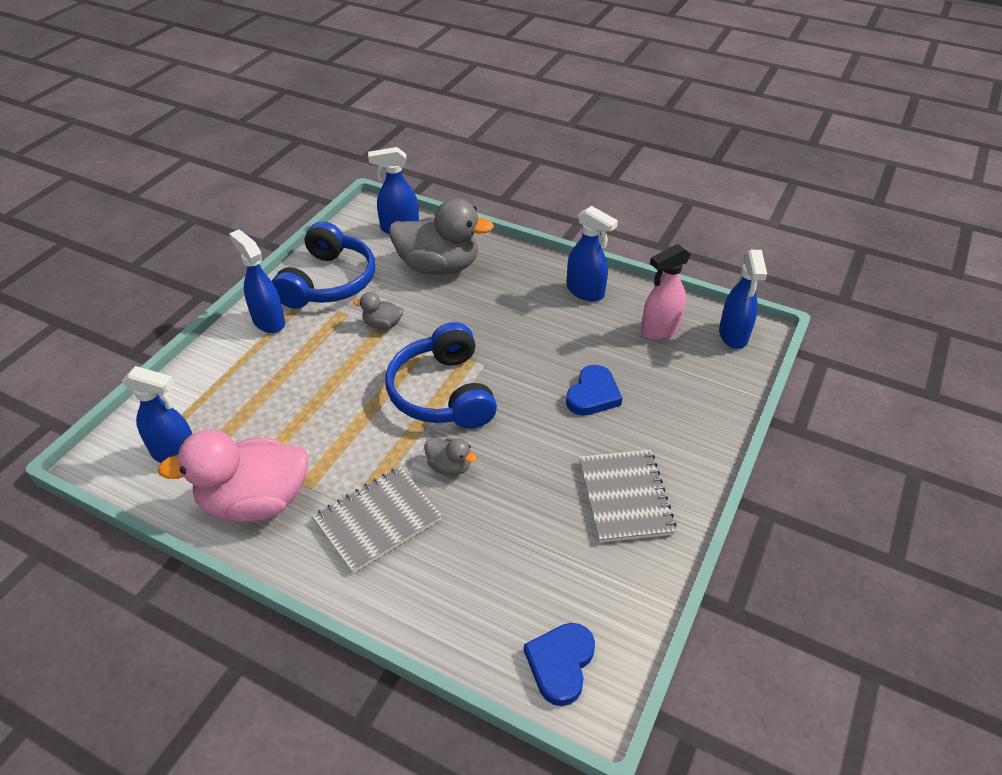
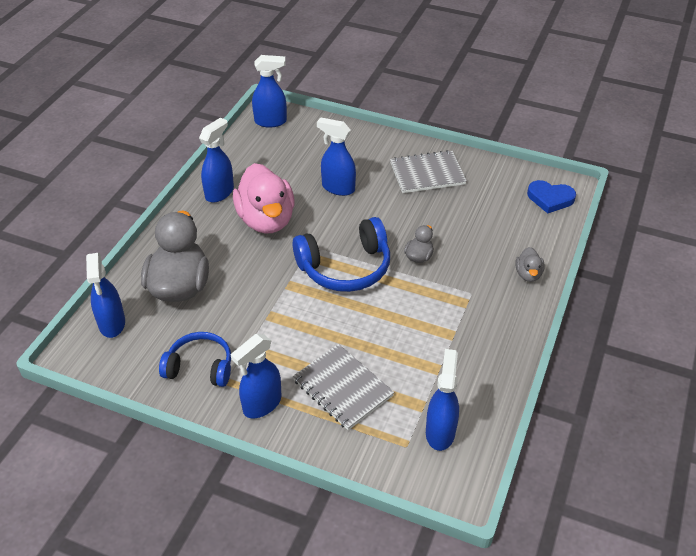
camera: 95 degrees left, 0 degrees up
pink duck [158,429,309,522] -> pink duck moved to [233,163,295,234]
blue headphones [272,221,375,309] -> blue headphones [159,332,231,387], size x0.66
grey notebook [312,467,442,573] -> grey notebook moved to [293,344,394,430]
grey duck [353,292,403,329] -> grey duck moved to [516,247,544,282]
blue heart [566,365,622,416] -> blue spray bottle [317,117,356,196]
pink spray bottle [641,244,691,340] -> none

